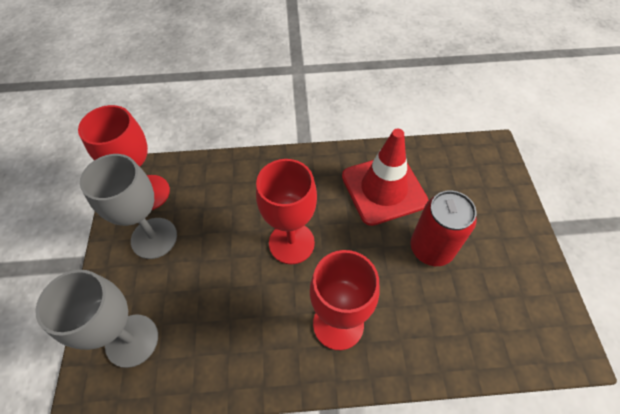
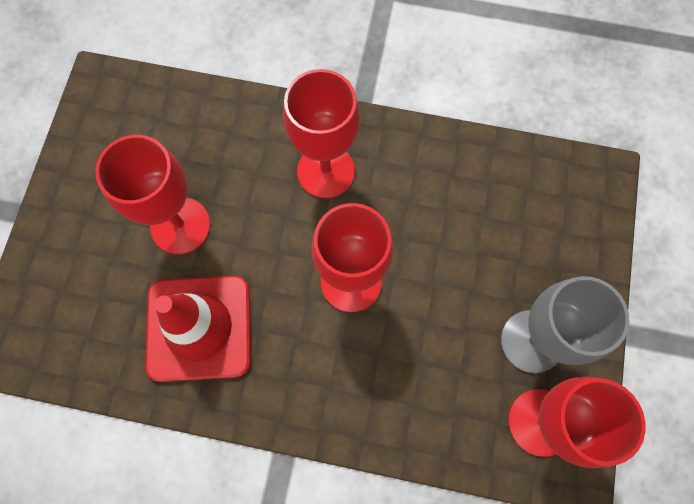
camera: 165 degrees left, 15 degrees up
grey goblet [35,270,158,368] -> none
red can [411,191,476,266] -> red goblet [95,135,210,254]

